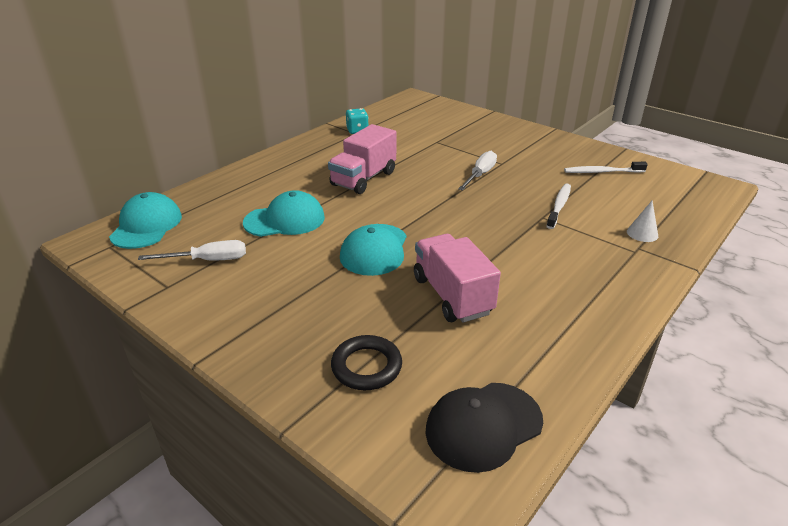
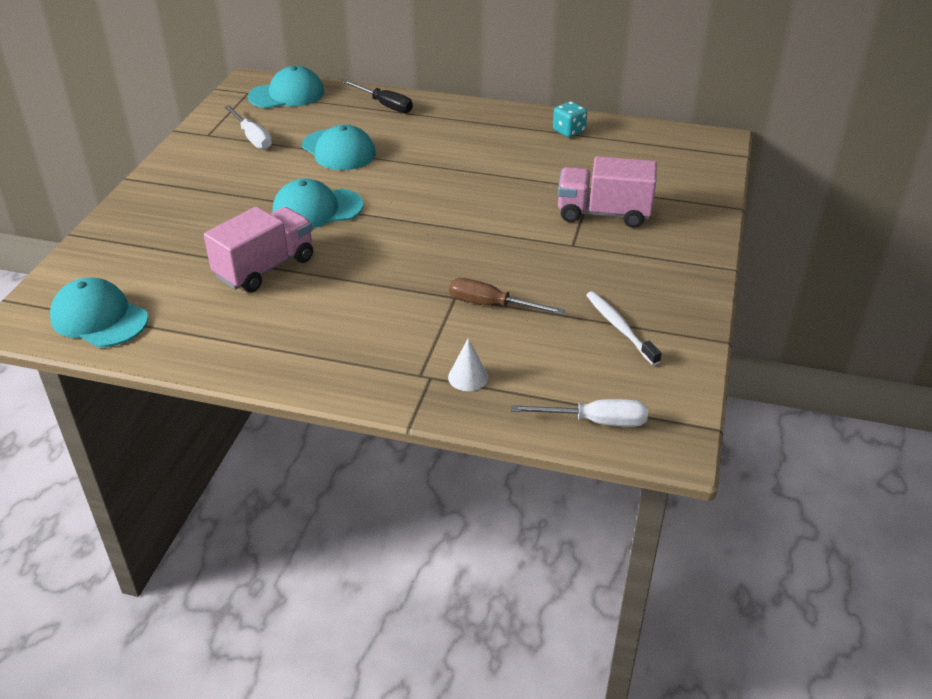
camera: 65 degrees right, 5 degrees up
pink truck [328,124,396,194] -> pink truck moved to [558,156,657,228]
black ring [331,335,402,390] -> none
black cap [425,383,543,473] -> turquoise cap [50,278,149,347]
white screwdriver [458,151,497,190] -> white screwdriver moved to [511,399,648,427]
white toothbrush [547,183,571,229] -> brown screwdriver [449,278,565,315]
none -> black screwdriver [343,80,413,113]

